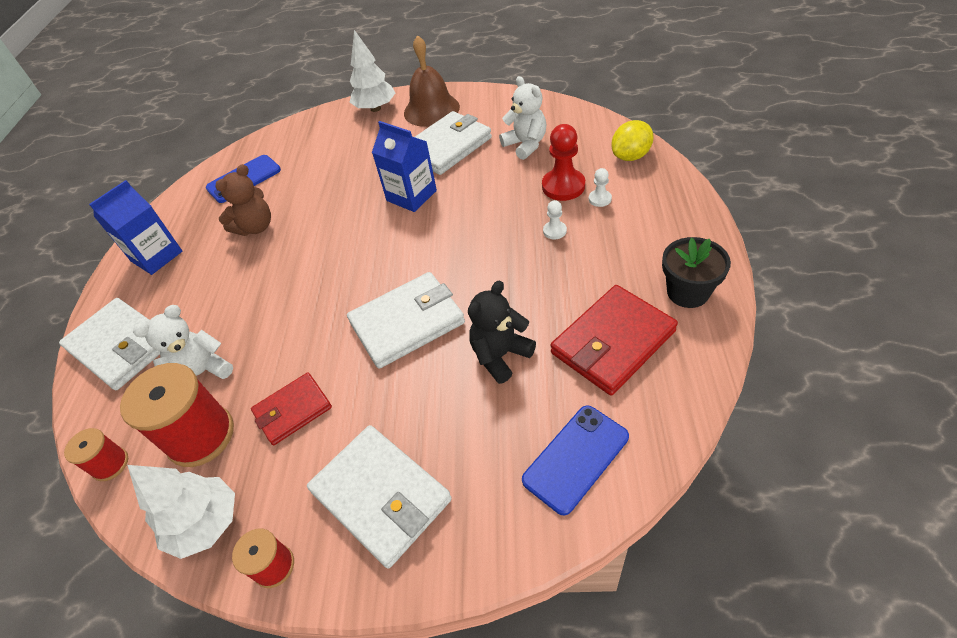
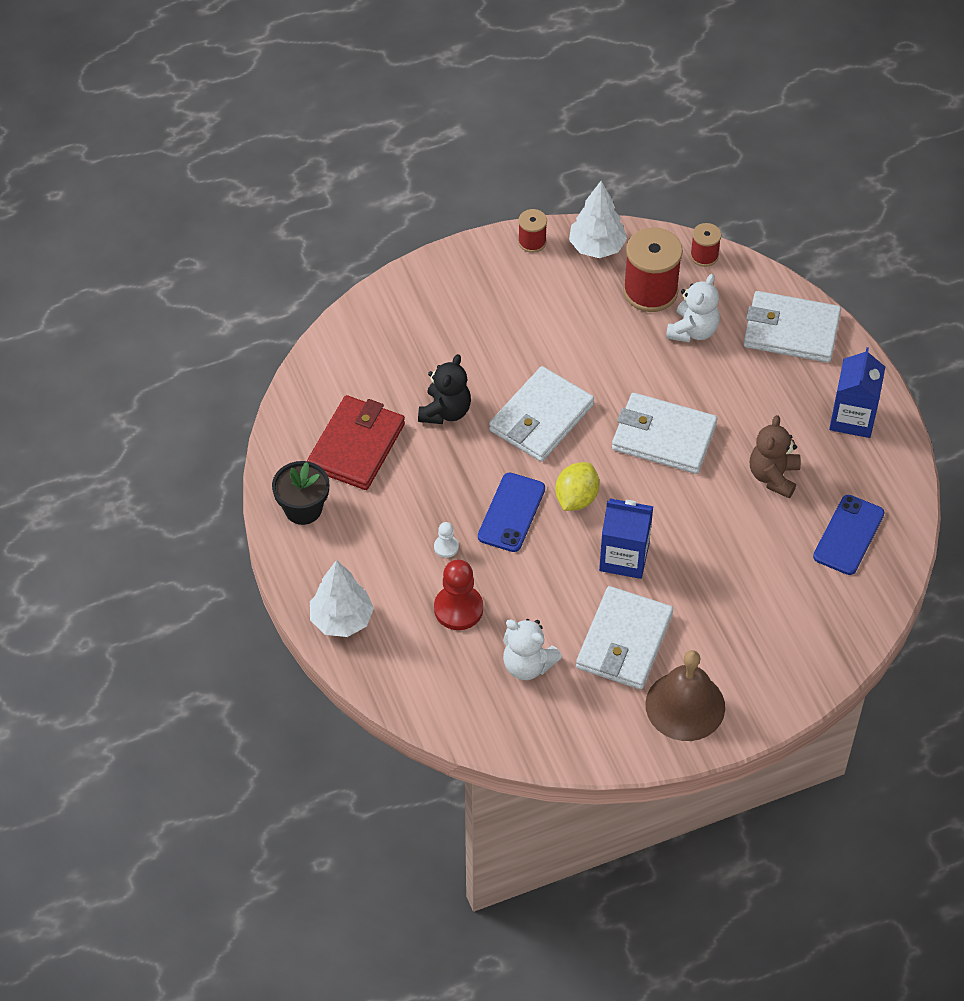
camera: 150 degrees right, 5 degrees up
red wallet [251,372,332,445] -> none
white wallet [307,425,452,569] -> white wallet moved to [612,393,717,474]
white tree [349,30,395,112] -> white tree moved to [310,560,374,637]
blue phone [522,405,629,515] -> blue phone moved to [478,473,545,552]
white pawn [589,168,612,207] -> none
yellow lemon [611,120,654,161] -> yellow lemon moved to [555,462,599,511]

